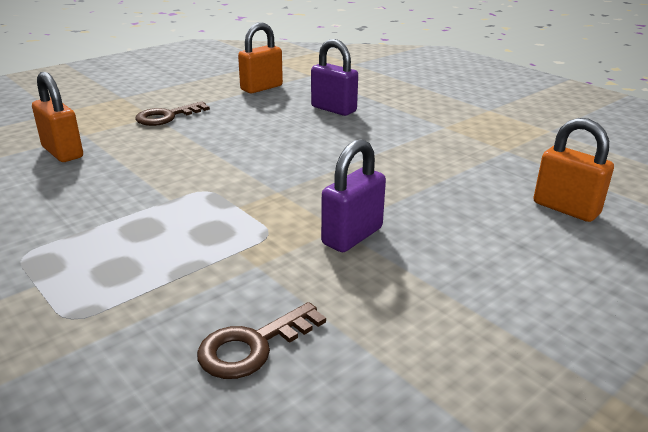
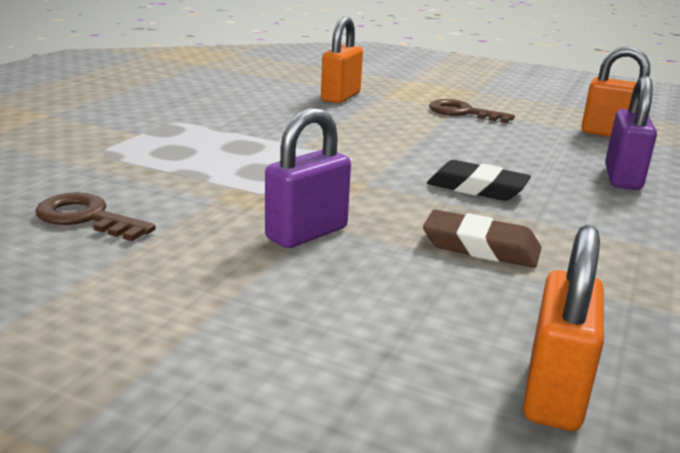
camera: 65 degrees right, 5 degrees down
purple padlock [321,139,386,252] -> purple padlock turned 60 degrees counterclockwise [265,108,351,248]
none -> brown eraser [423,210,541,268]
none -> black eraser [427,160,531,201]

